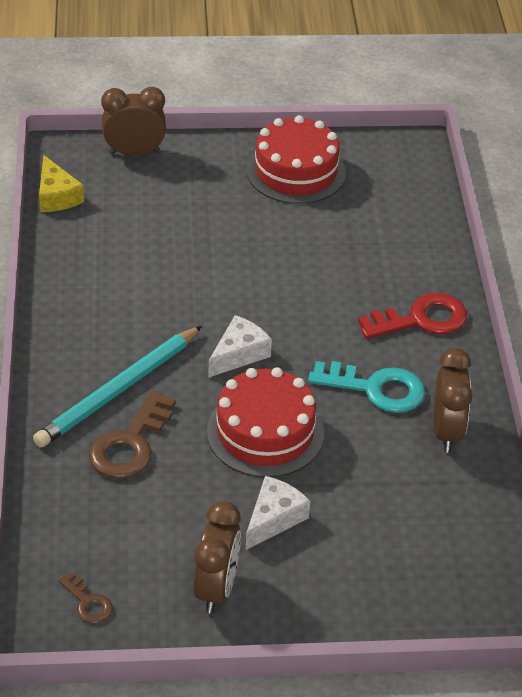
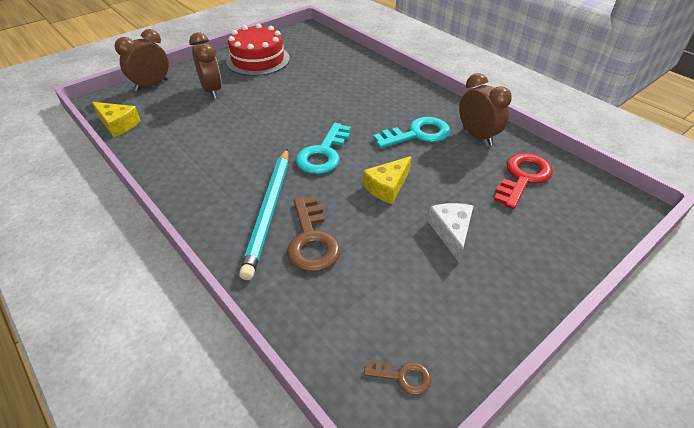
camera: 35 degrees left, 0 degrees up
brown clock [193,501,241,614] -> brown clock moved to [189,32,222,99]
red cake [207,367,324,477] -> yellow cheese [363,156,412,204]
white cheese [208,315,272,378] -> turquoise key [296,123,351,174]
red key [358,293,467,339] -> red key moved to [494,153,553,209]

